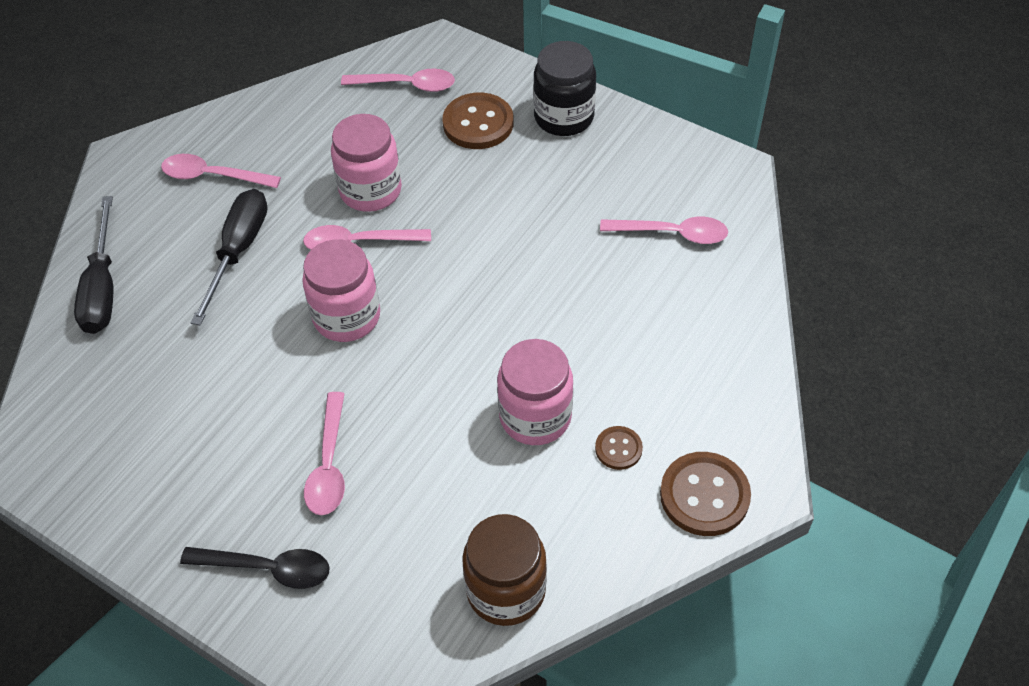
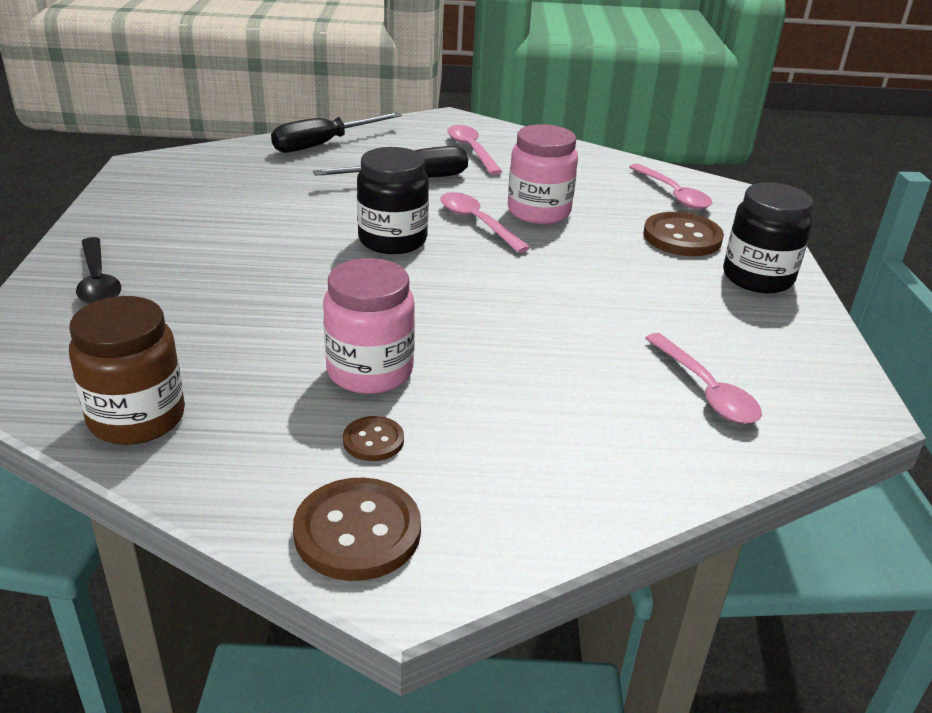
camera: 55 degrees right, 20 degrees down
pink jar [302,239,380,342] -> black jar [357,147,429,254]
pink spoon [304,392,345,515] -> none

